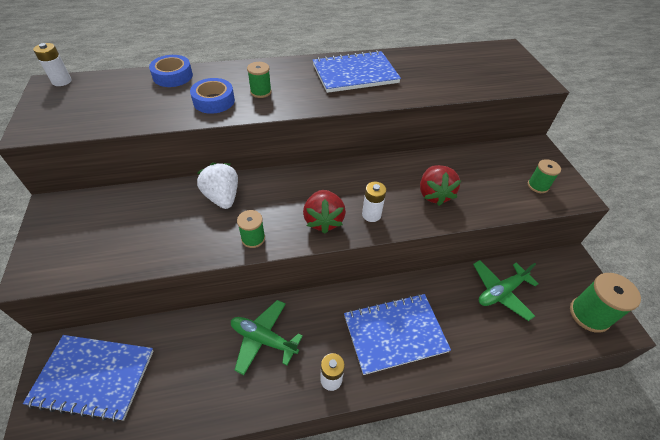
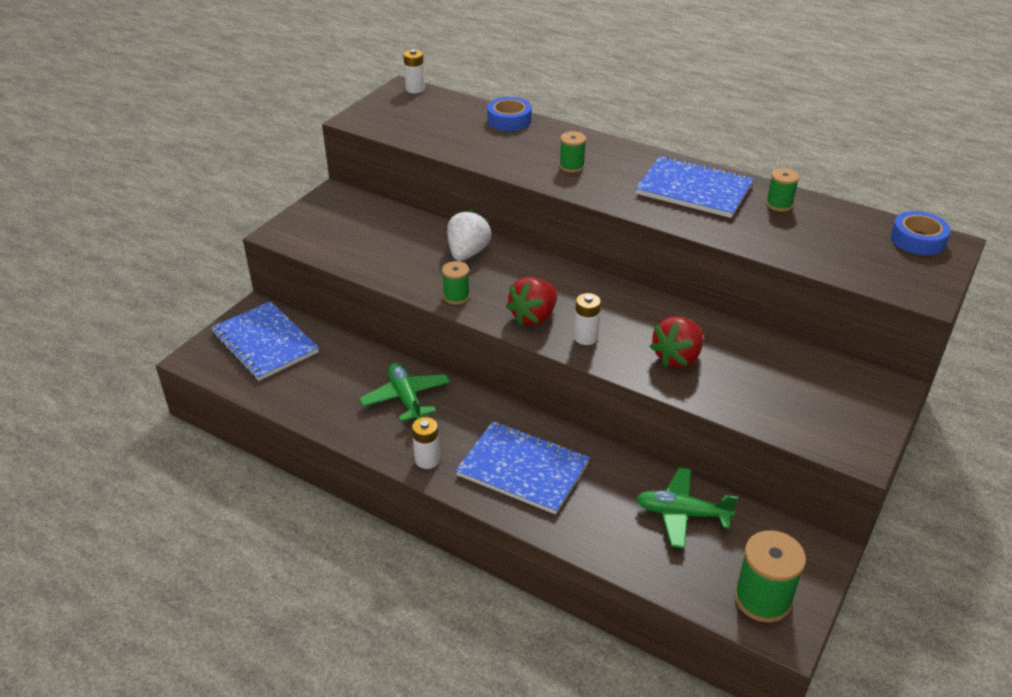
camera: 45 degrees right, 10 degrees down
blue tape [190,78,235,114] -> blue tape moved to [891,211,951,255]
green spool [528,159,561,193] -> green spool moved to [766,168,799,212]

